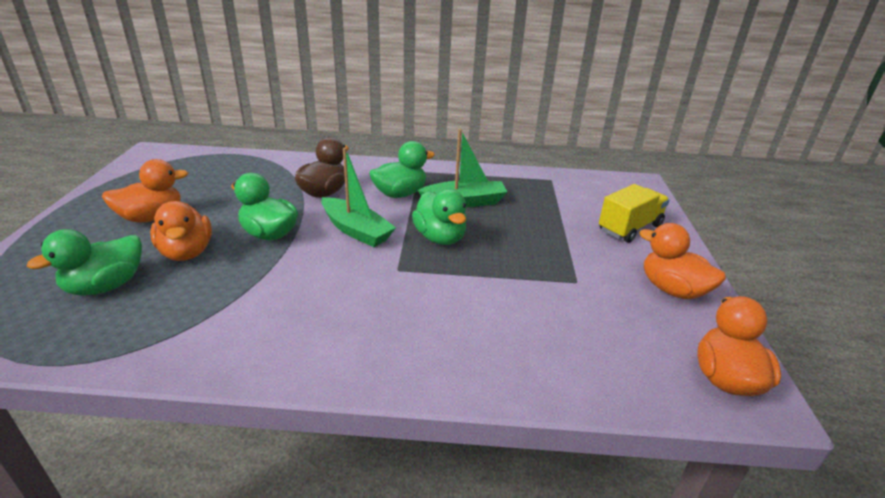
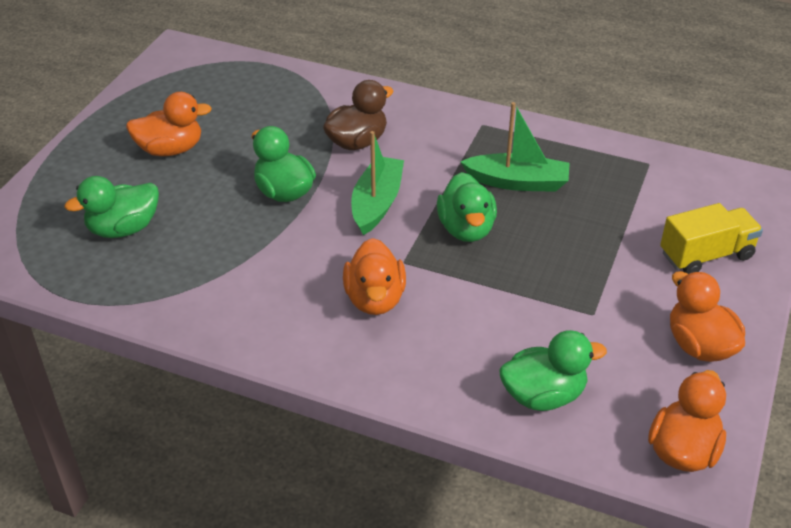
camera: 20 degrees right, 10 degrees up
orange duck [150,201,212,261] -> orange duck moved to [343,238,406,315]
green boat [322,147,396,247] -> green boat turned 135 degrees counterclockwise [351,131,404,235]
green duck [369,141,435,198] -> green duck moved to [499,330,607,411]

